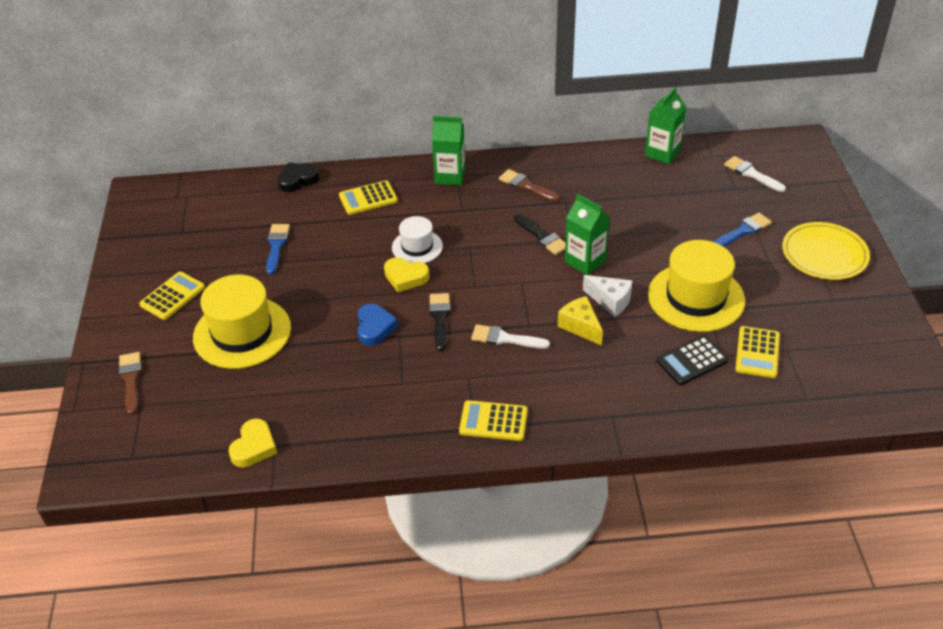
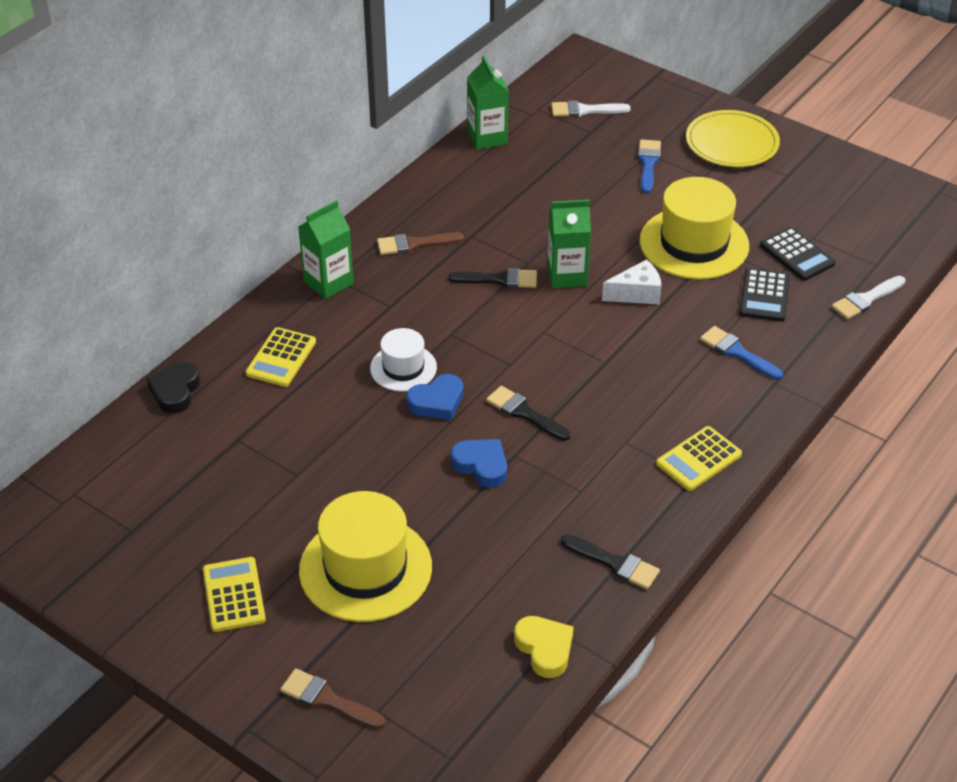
camera: 50 degrees left, 0 degrees up
blue brush [266,224,290,274] -> blue brush moved to [700,326,783,380]
yellow heart [384,257,430,292] -> blue heart [407,374,463,420]
white brush [471,324,550,349] -> white brush moved to [832,276,906,320]
yellow cheese [558,296,603,346] -> none
yellow calculator [735,326,780,378] -> black calculator [760,227,835,280]
none -> black brush [561,534,660,589]

